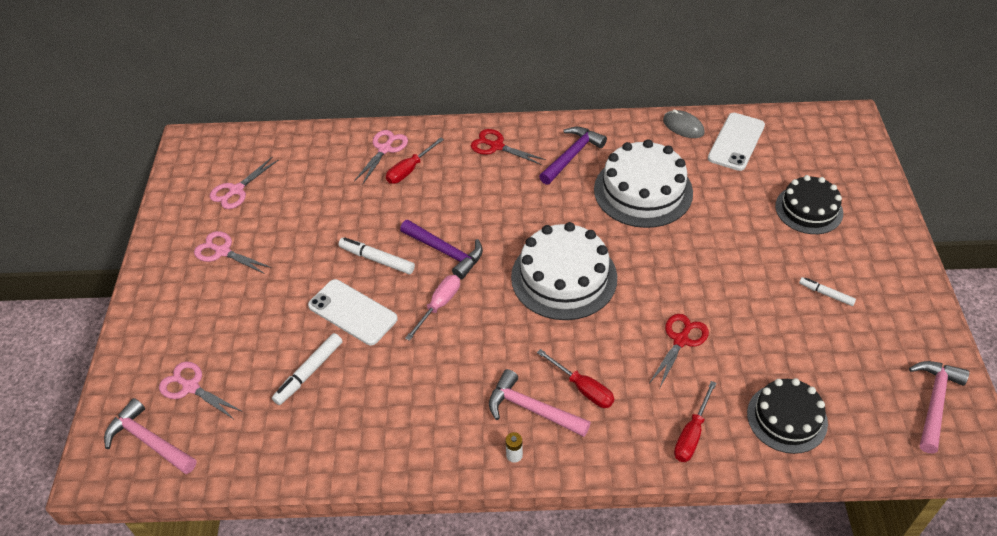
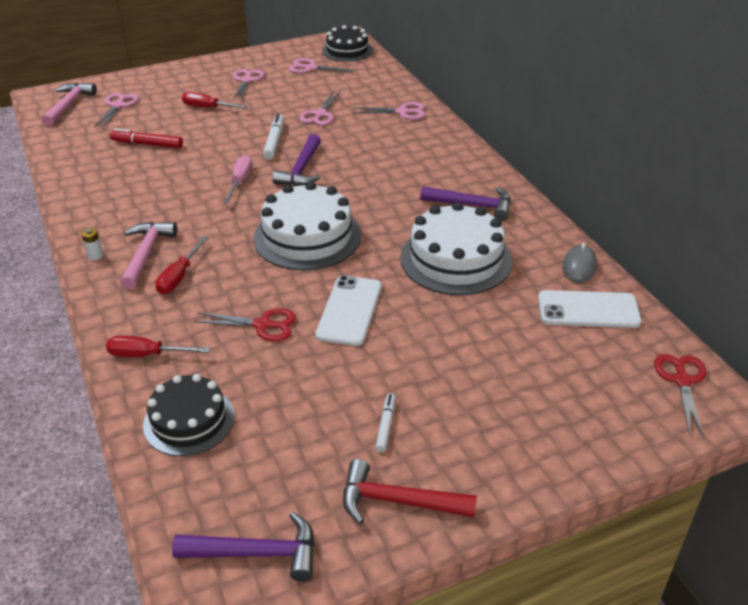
camera: 65 degrees right, 10 degrees down
white marker [272,333,343,405] -> red marker [110,128,183,148]
white phone [308,279,398,345] -> white phone moved to [315,275,382,346]
red screwdriver [386,137,444,184] -> red screwdriver moved to [182,92,248,109]
pink screwdriver [405,275,460,341] -> pink screwdriver turned 90 degrees counterclockwise [224,155,253,203]
red scissors [471,129,546,165] -> red scissors moved to [654,354,706,438]
black cake [775,175,843,234] -> black cake moved to [322,25,373,62]
pink hammer [909,361,969,453] -> purple hammer [172,512,315,582]
none -> pink scissors [300,91,341,126]
none -> red hammer [343,459,477,524]

